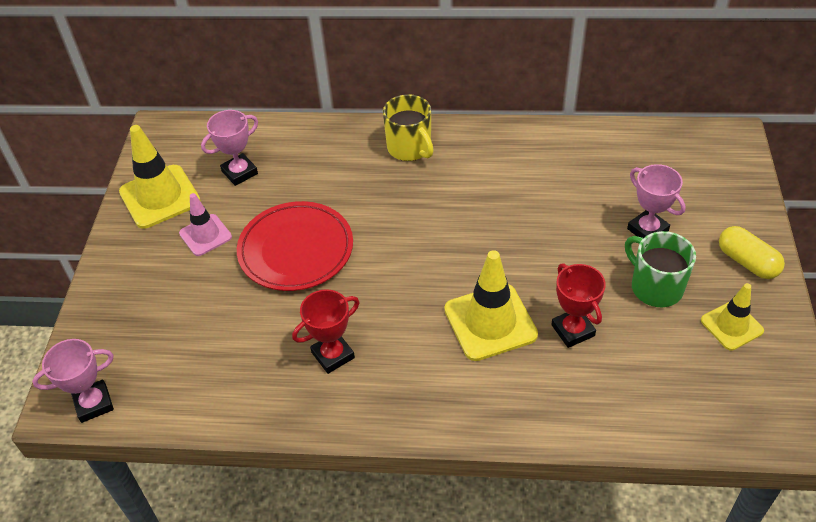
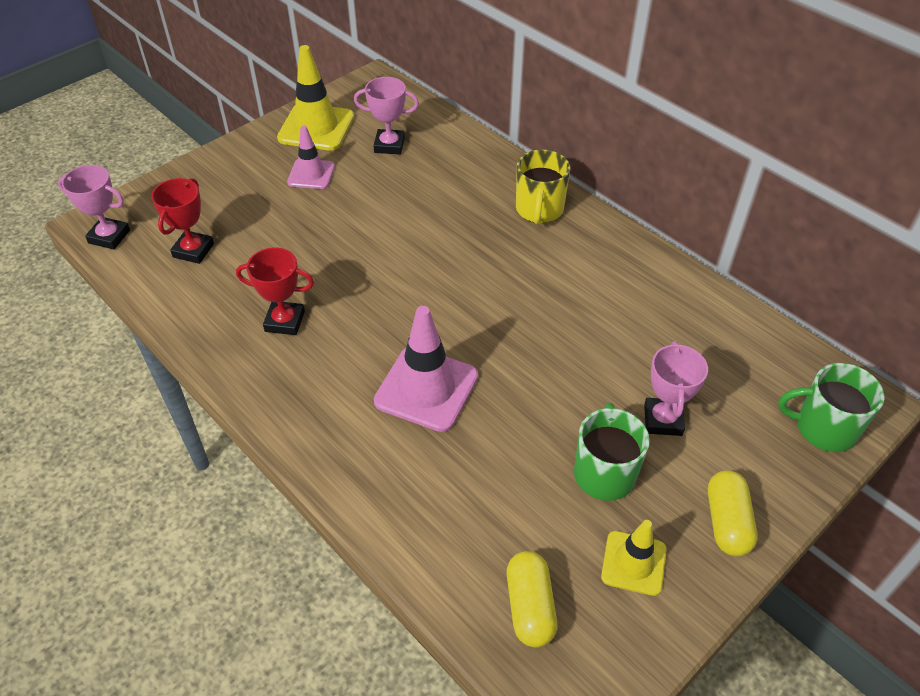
camera: 40 degrees right, 0 degrees up
red plate [237,201,353,291] -> none
yellow traffic cone [444,250,538,361] -> pink traffic cone [374,306,478,432]
red trophy [551,263,606,348] -> red trophy moved to [151,178,214,264]
none -> yellow capsule [507,551,557,648]
none -> green mug [778,363,884,452]

